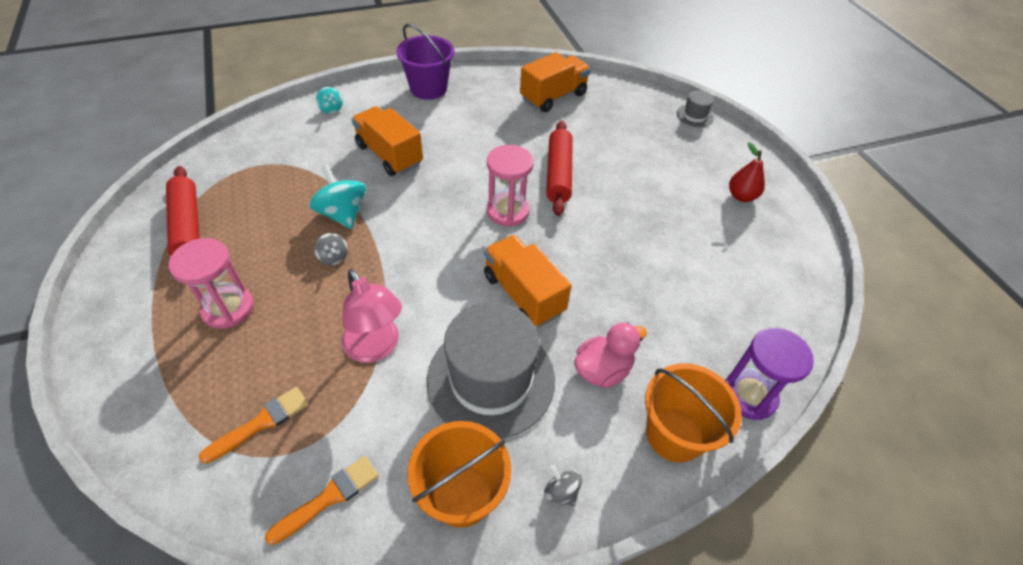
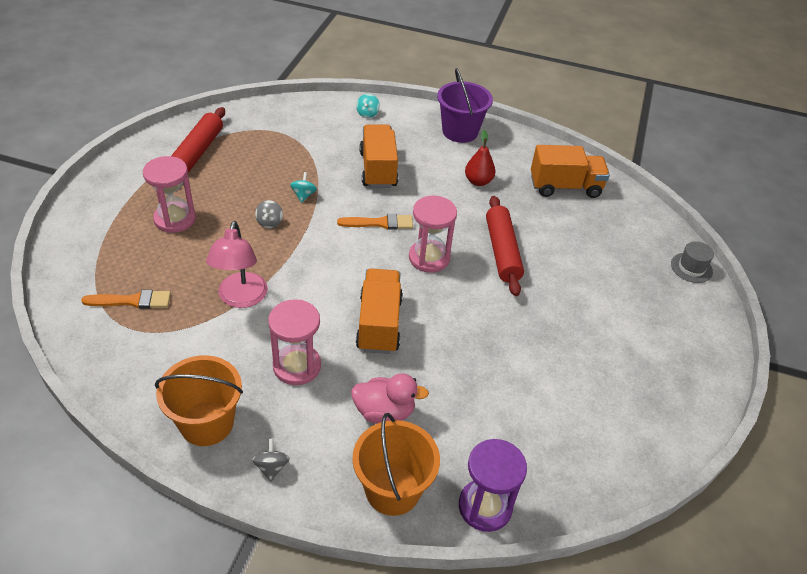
camera: 35 degrees right, 5 degrees down
orange brush [265,456,379,545] -> orange brush moved to [337,214,413,230]
turquoise spinning top [309,165,366,229] -> turquoise spinning top [290,172,317,203], size x0.52
grey hat [427,302,555,439] -> pink hourglass [268,299,321,385]
red rolling pin [546,121,573,216] -> red rolling pin turned 45 degrees counterclockwise [486,196,524,296]
red pear [729,142,765,202] -> red pear moved to [465,130,496,186]

